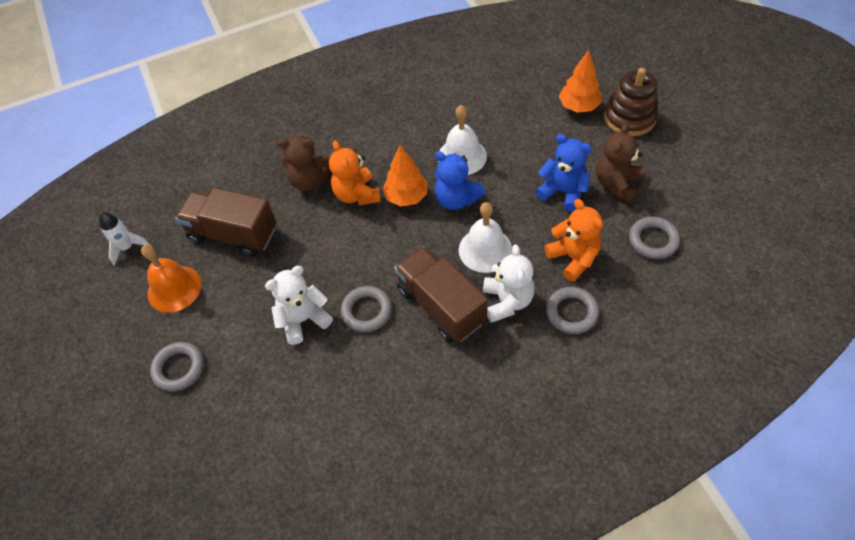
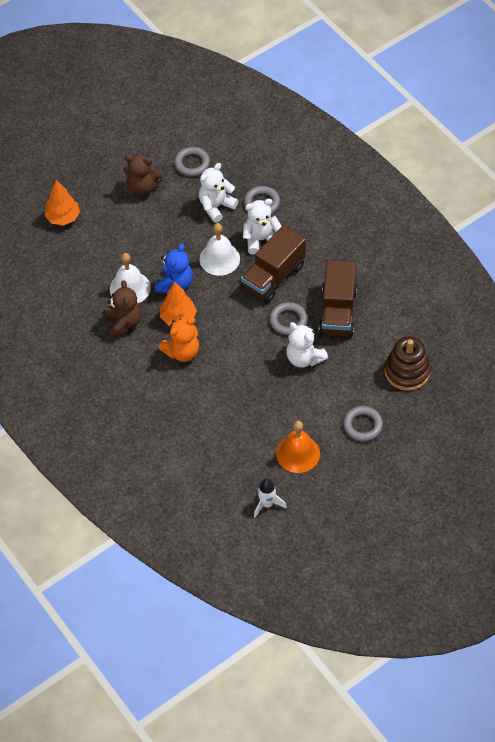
camera: 105 degrees left, 0 degrees up
brown truck [175,188,276,257] -> brown truck moved to [319,260,357,337]
brown teddy bear [277,136,330,191] -> brown teddy bear moved to [106,280,142,339]
blue teddy bear [535,134,592,212] -> none
orange teddy bear [544,199,603,282] -> white teddy bear [199,163,238,223]
brown stacking toy [604,68,658,136] -> brown stacking toy moved to [385,336,431,391]

